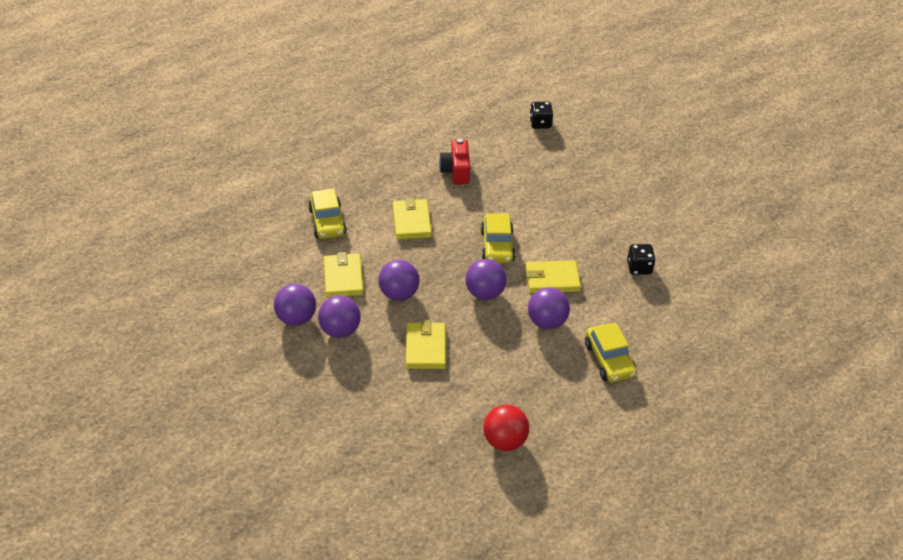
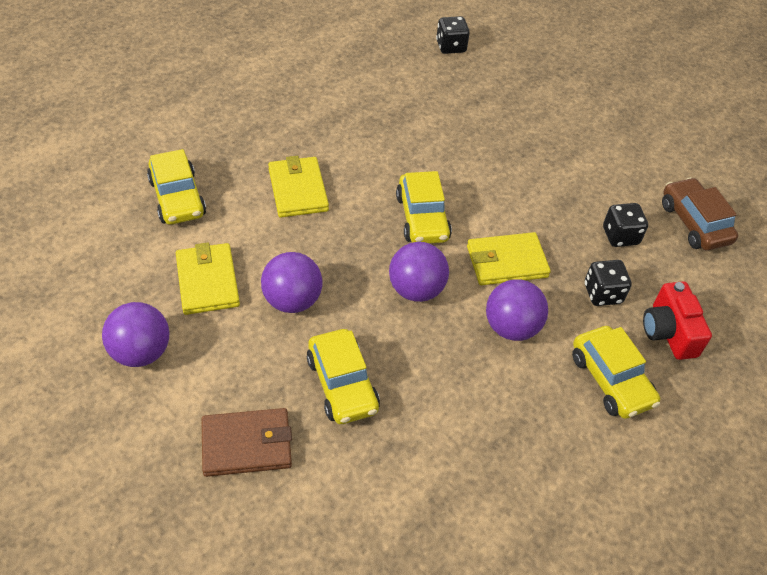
camera: 10 degrees left, 5 degrees up
purple ball [318,295,361,338] -> none
yellow wallet [406,320,446,369] -> yellow car [307,329,380,424]
red camera [439,139,470,184] -> red camera moved to [643,281,712,360]
red ball [483,405,529,451] -> none
none -> brown wallet [202,408,292,477]
none -> black dice [585,260,632,306]
none -> brown car [662,177,738,250]

